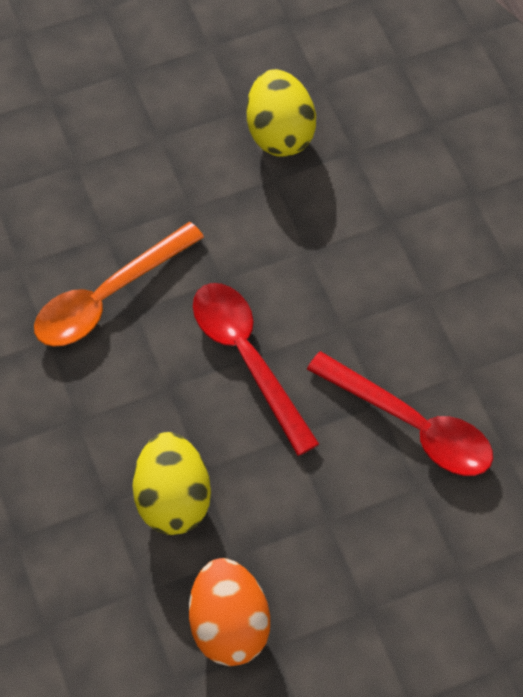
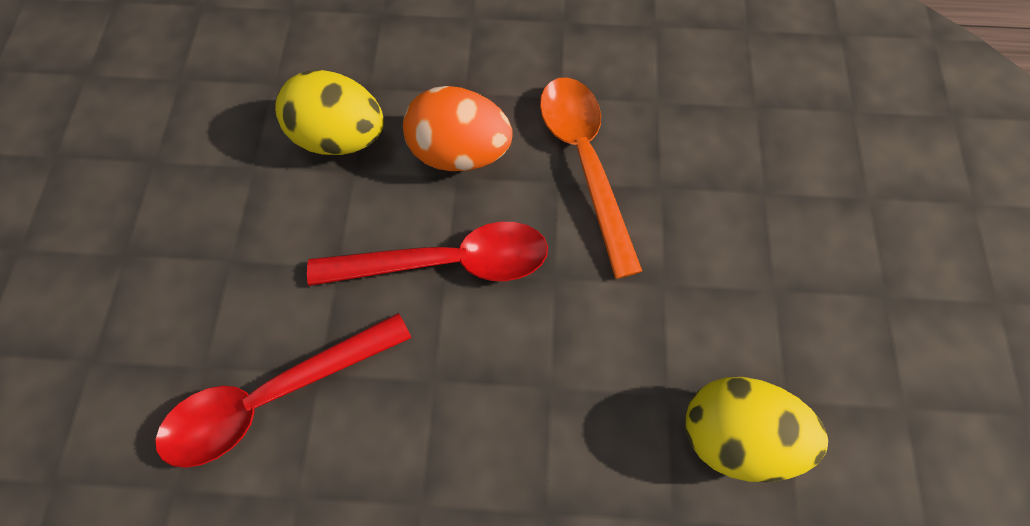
camera: 115 degrees right, 5 degrees up
orange egg [189,558,270,666] -> orange egg moved to [403,86,513,171]

